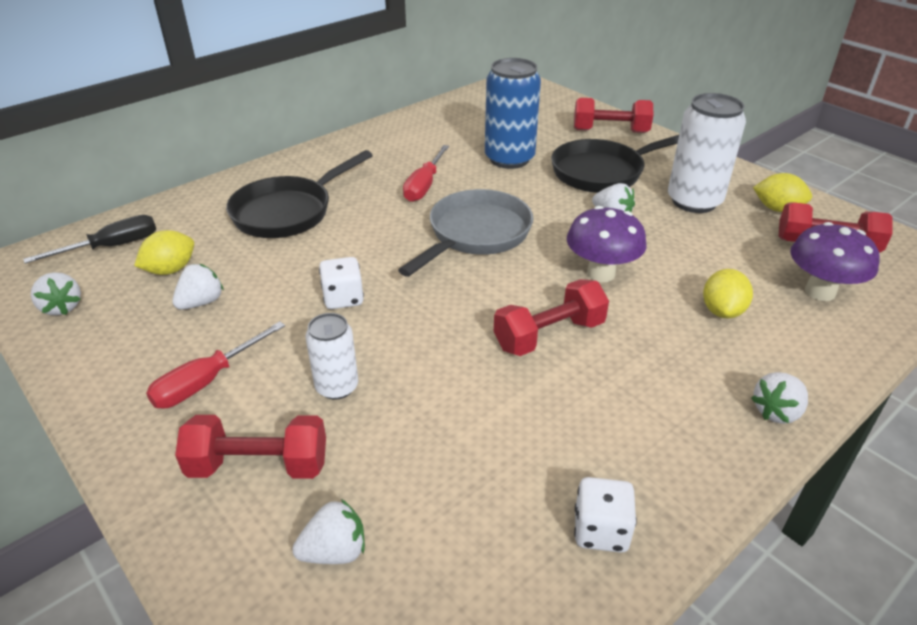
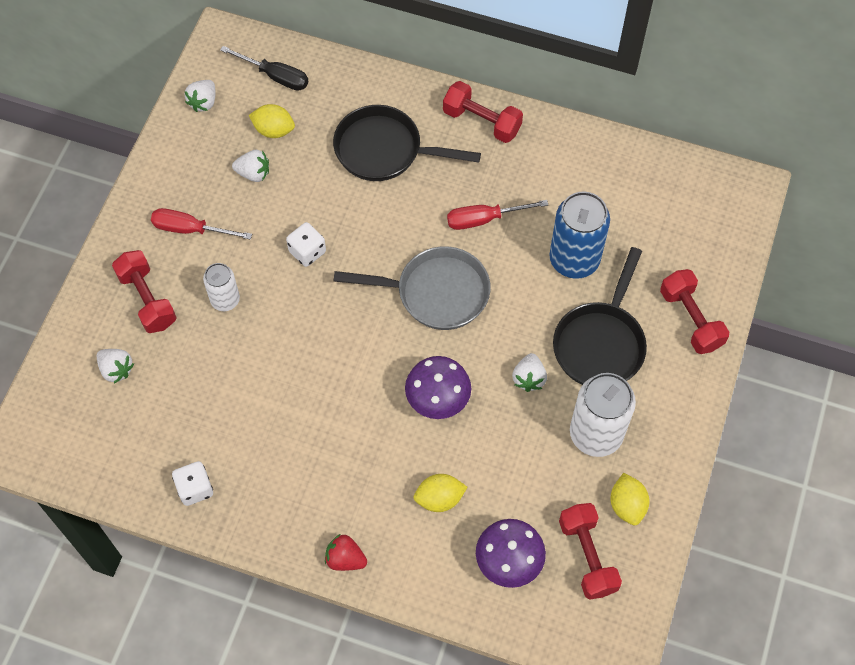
camera: 60 degrees right, 25 degrees up
red dumbbell [494,279,609,356] -> red dumbbell moved to [443,81,523,143]
black pan [551,135,679,193] -> black pan turned 105 degrees counterclockwise [553,247,647,385]
white strawberry [751,372,808,424] -> red strawberry [325,534,367,571]

